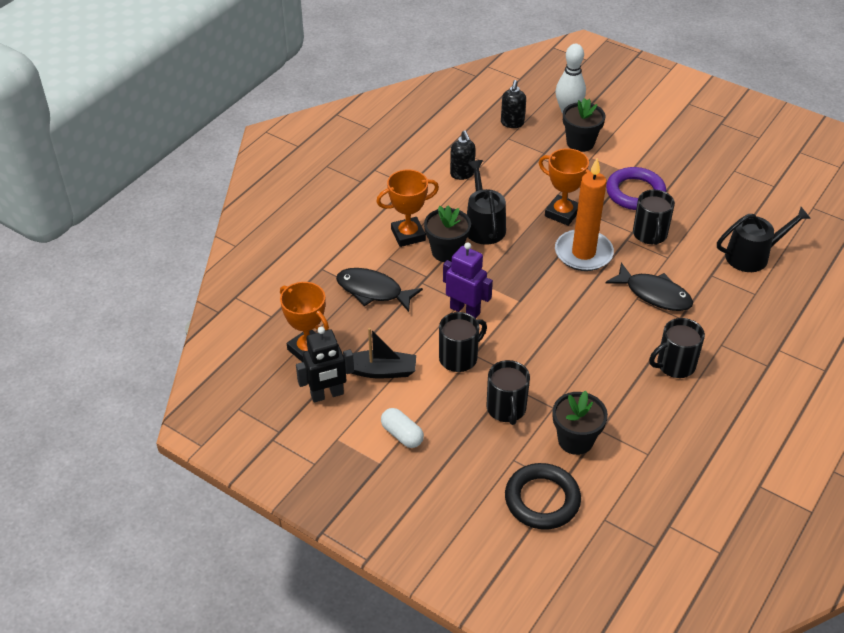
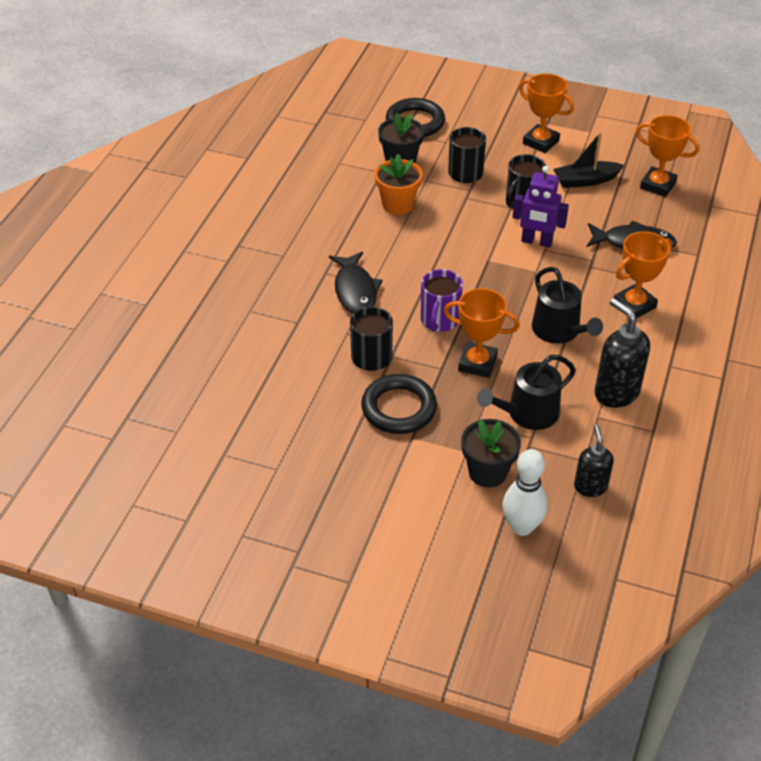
camera: 165 degrees right, 0 degrees up
black robot [296,327,354,402] -> none
white capsule [381,408,424,448] -> orange trophy [519,74,574,153]
black flower pot [424,205,471,262] -> none
black soap dispenser [450,130,475,180] -> black soap dispenser [595,298,650,408], size x1.58
orange candle [555,158,614,271] -> purple mug [421,269,463,332]
purple ring [606,167,666,210] -> black ring [361,374,437,434]
black fish [606,262,693,311] -> black fish turned 120 degrees counterclockwise [329,251,383,314]
black mug [649,318,705,378] -> none
black watering can [717,207,811,272] -> black watering can moved to [477,355,576,430]
none -> orange flower pot [375,154,423,215]

